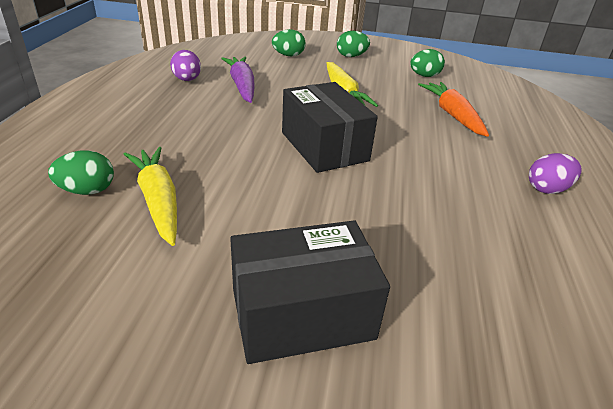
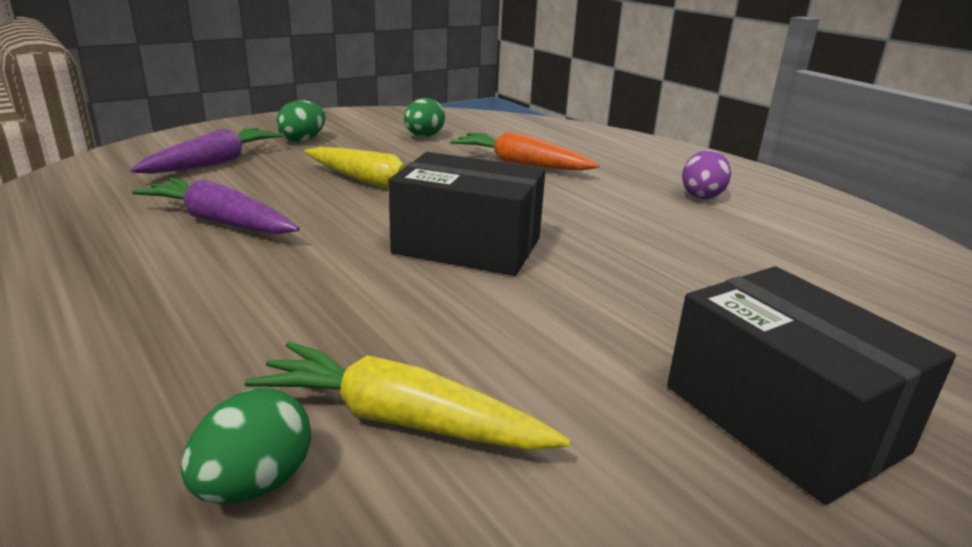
camera: 45 degrees left, 10 degrees down
purple egg [170,50,201,81] -> none
black box [230,221,390,364] -> black box turned 60 degrees counterclockwise [667,266,956,505]
green egg [272,29,306,56] -> purple carrot [130,128,283,174]

